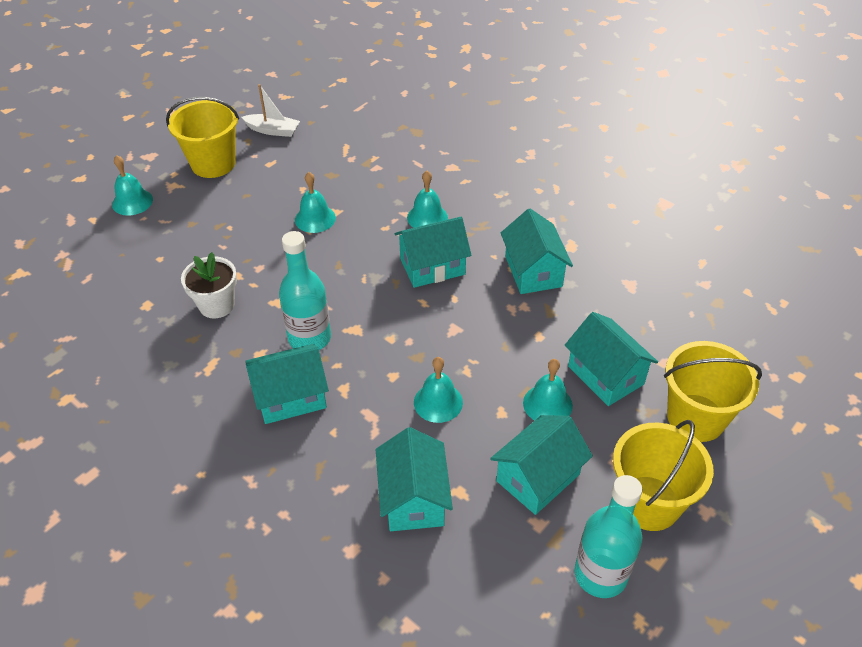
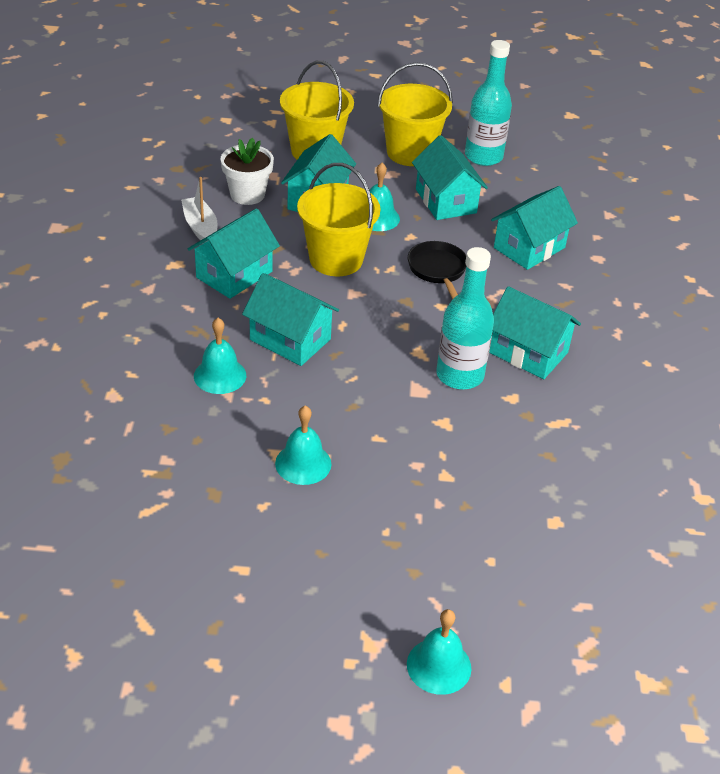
camera: 130 degrees left, 5 degrees down
yellow bucket [166,97,239,178] -> yellow bucket moved to [297,163,381,276]
white flower pot [181,252,237,318] -> white flower pot moved to [220,138,274,205]
white boat [241,84,300,137] -> white boat moved to [181,177,218,243]
turquoise bell [414,357,463,423] -> black pan [408,241,466,299]
turquoise house [490,415,593,515] -> turquoise house turned 60 degrees clockwise [412,135,488,220]

